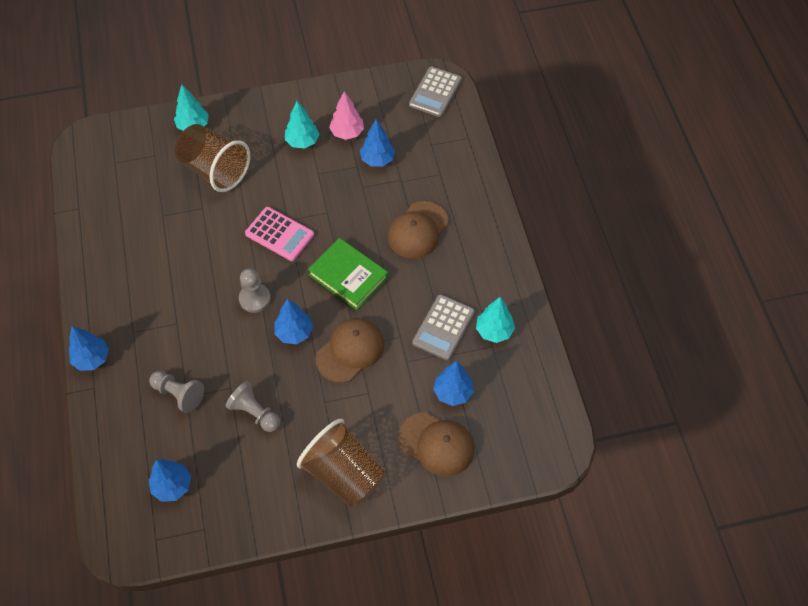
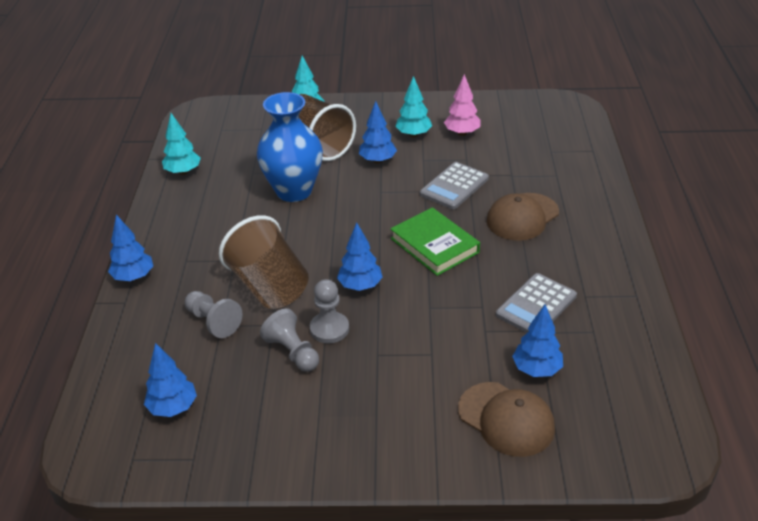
camera: 15 degrees right, 20 degrees down
grey pawn [239,268,271,313] -> grey pawn moved to [310,279,349,343]
pink calculator [245,207,314,261] -> none
brown cup [297,419,385,507] -> brown cup moved to [219,215,309,309]
brown cap [315,318,384,383] -> none
blue tree [360,119,395,166] -> blue tree moved to [359,101,397,164]
grey calculator [409,66,462,117] -> grey calculator moved to [420,162,489,209]
turquoise tree [476,297,515,343] -> turquoise tree moved to [162,113,201,175]
none -> blue vase [257,92,323,202]

